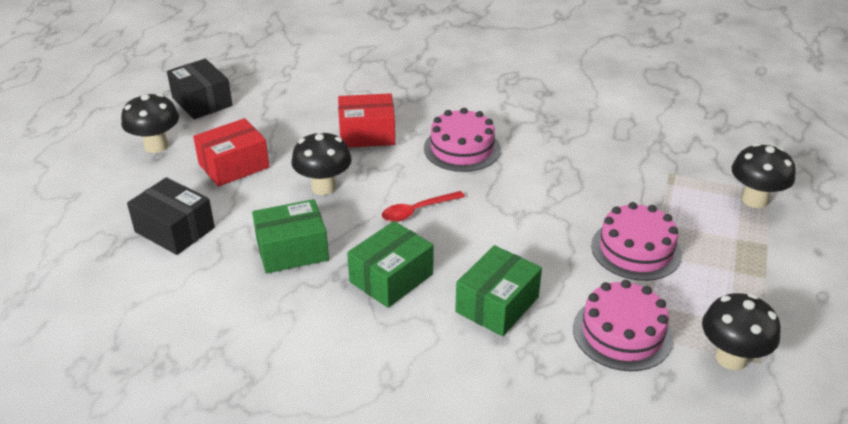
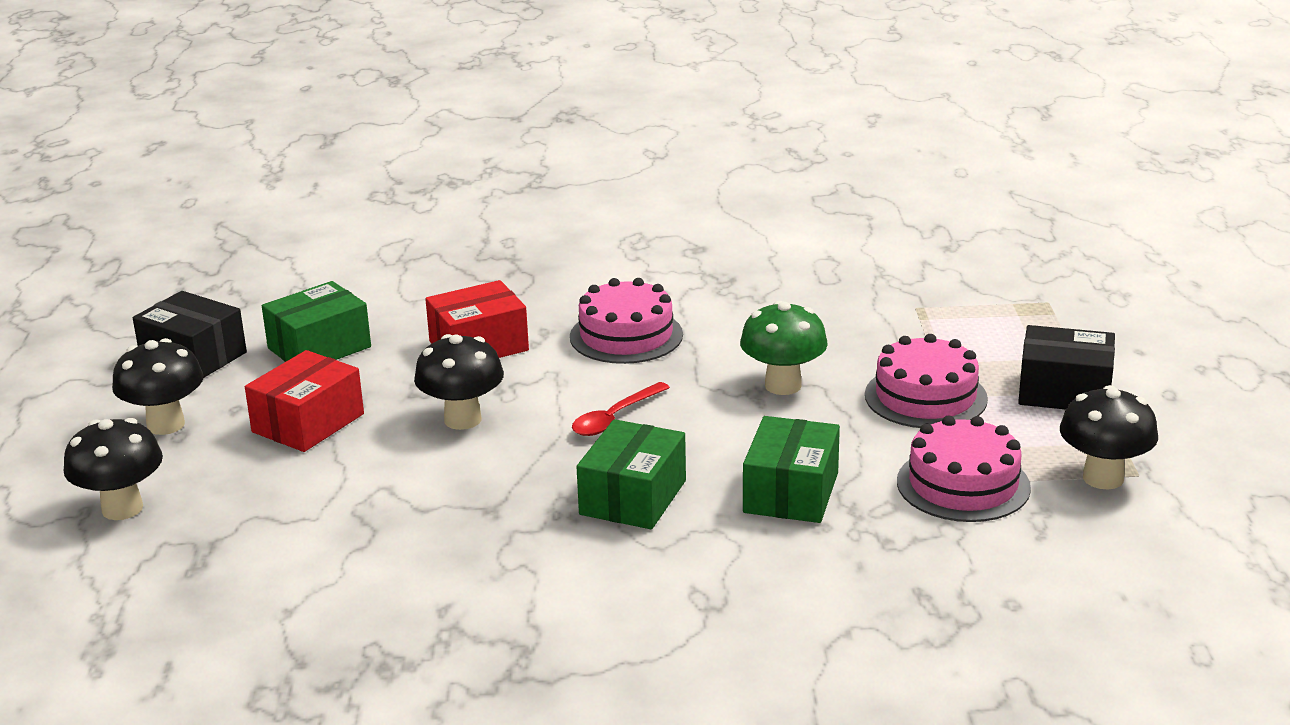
camera: 20 degrees left, 10 degrees down
black box [127,177,215,255] -> black box moved to [1018,325,1115,409]
green box [252,199,329,274] -> green box moved to [262,281,371,362]
black mushroom [732,143,796,208] -> black mushroom moved to [64,418,163,520]
none -> green mushroom [740,301,828,395]

